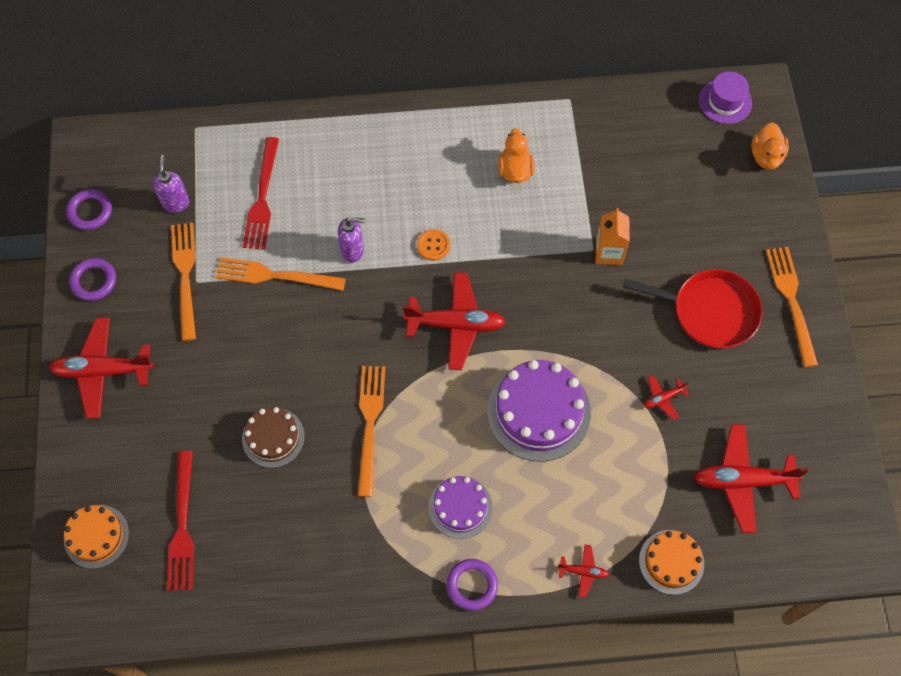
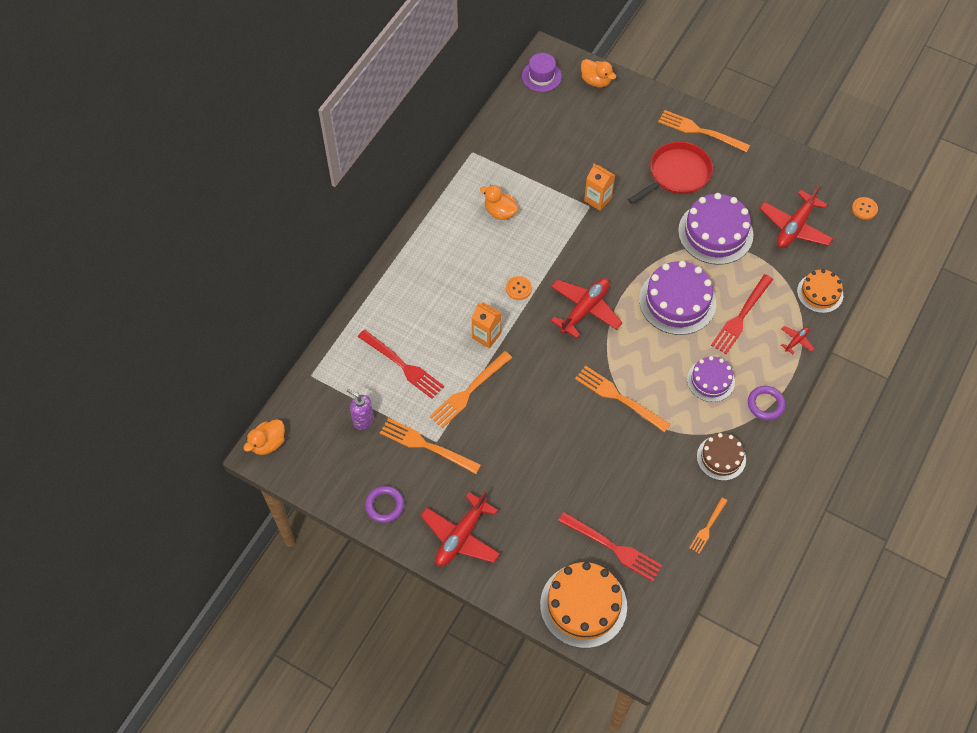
camera: 55 degrees left, 5 degrees down
orange cake [64,505,129,569] -> orange cake [540,562,627,648], size x1.67
purple ring [66,189,112,230] -> none
brown cake [242,407,305,468] -> brown cake moved to [697,433,746,481]
purple soap dispenser [338,217,365,263] -> orange carton [471,302,502,349]
red plane [644,375,689,420] -> purple cake [678,193,753,265]
none -> orange duck [243,419,285,455]
none -> orange fork [690,497,728,554]
none -> red fork [711,274,773,354]
none -> orange button [852,197,878,220]

